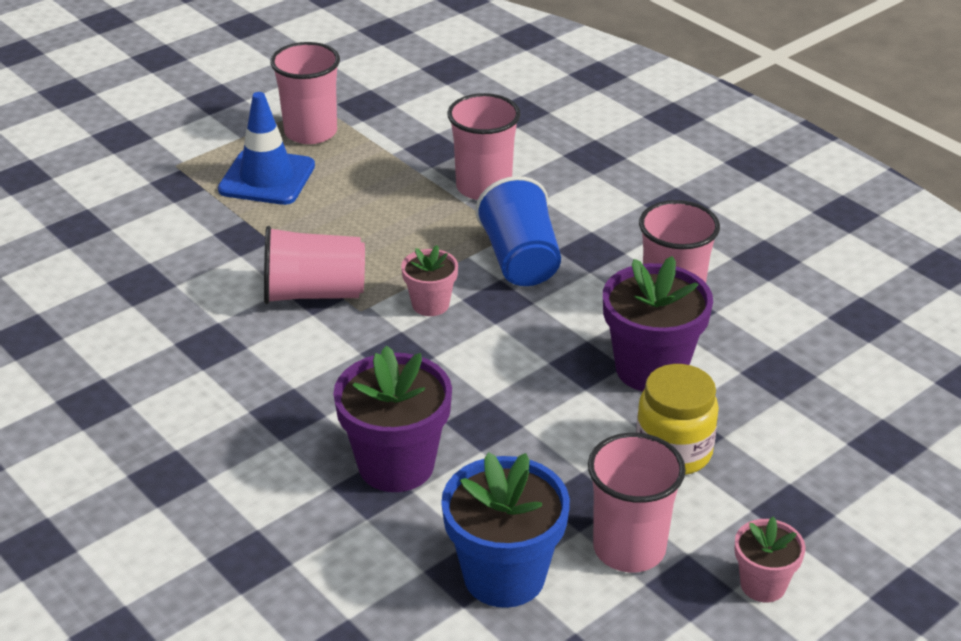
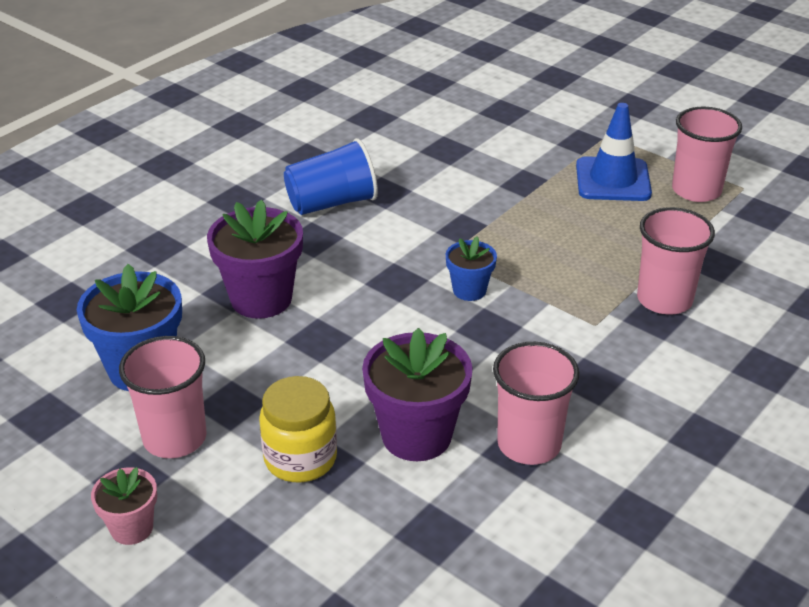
camera: 80 degrees right, 0 degrees up
pink cup [264,226,365,304] -> none
pink flower pot [401,245,458,316] -> blue flower pot [446,237,497,301]
blue cup [475,176,561,286] -> blue cup moved to [284,138,378,215]

